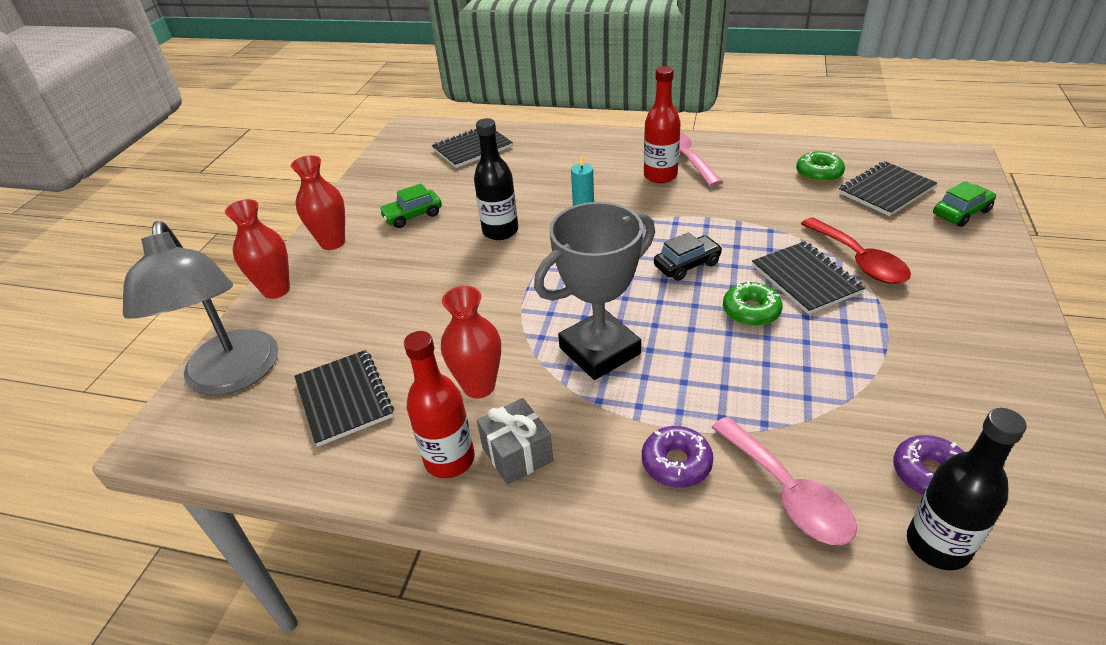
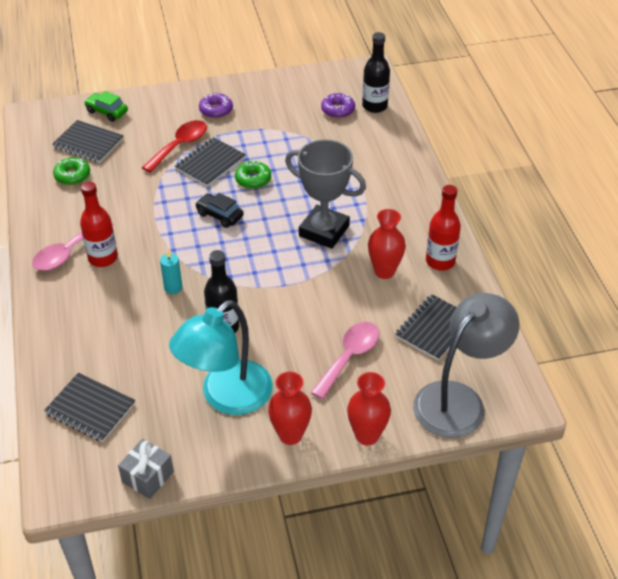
camera: 120 degrees left, 5 degrees up
green car [379,183,442,228] -> turquoise lamp [169,300,273,415]
grey gift [477,398,553,485] -> grey gift moved to [118,439,174,499]
purple donut [642,426,713,488] -> purple donut moved to [199,93,233,118]
pink spoon [711,417,857,545] -> pink spoon moved to [311,322,379,399]

